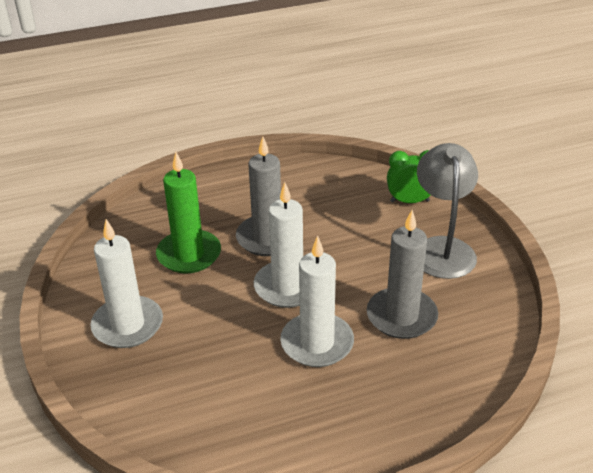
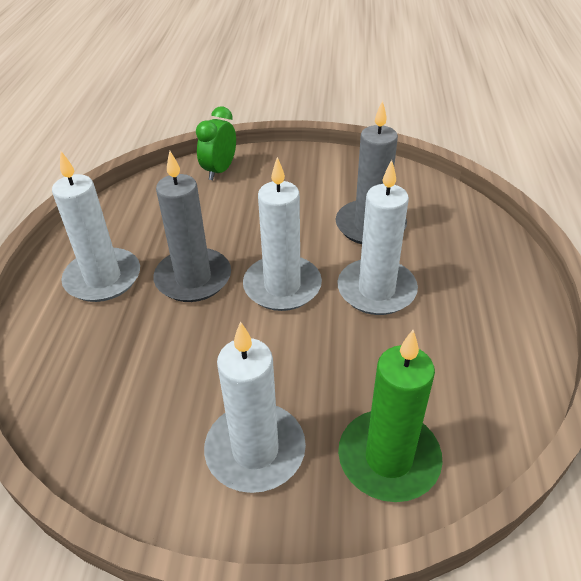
camera: 65 degrees left, 5 degrees up
green candle [156,152,221,274] -> green candle moved to [338,330,443,502]
grey lamp [417,143,478,279] -> none
none -> white candle [52,151,140,302]

